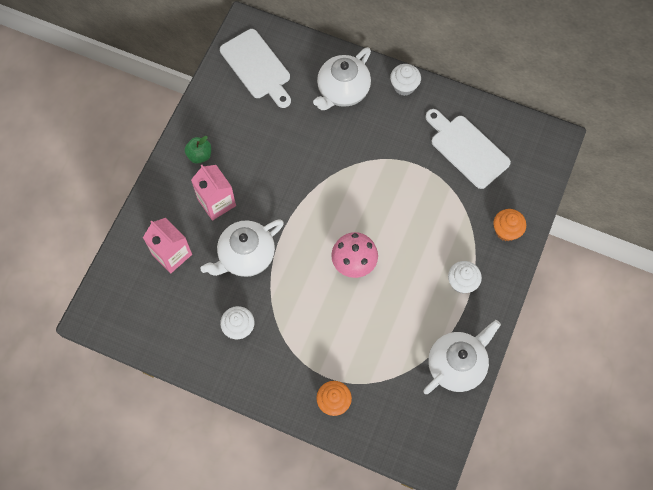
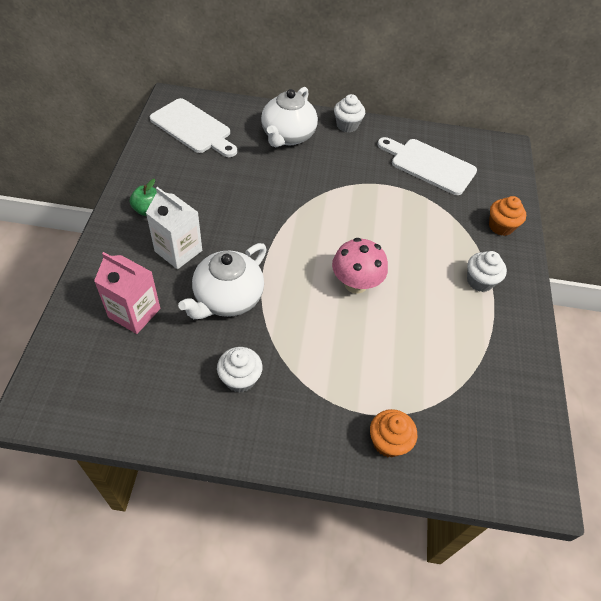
camera: 20 degrees left, 15 degrees down
pink carton [191,165,236,221] -> white carton [146,187,202,269]
white teapot [423,320,501,394] -> none

